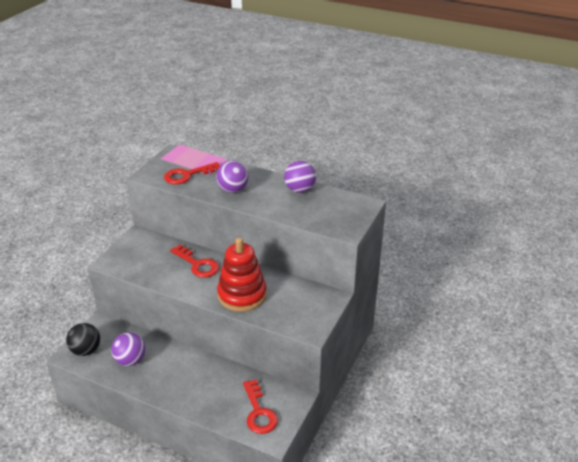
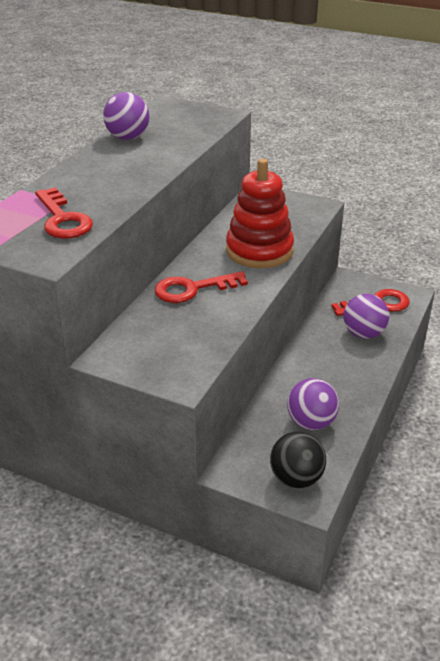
camera: 90 degrees left, 0 degrees up
red key [170,245,219,278] -> red key turned 150 degrees counterclockwise [155,271,248,303]
purple ball [216,161,248,193] -> purple ball moved to [344,294,389,339]

